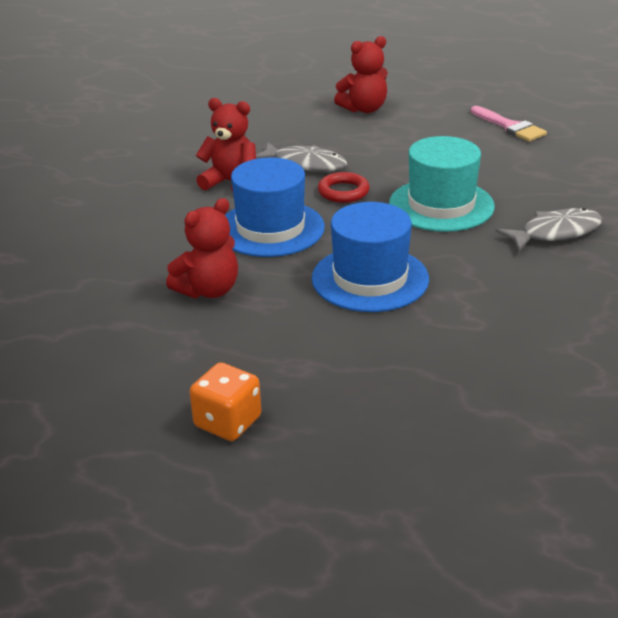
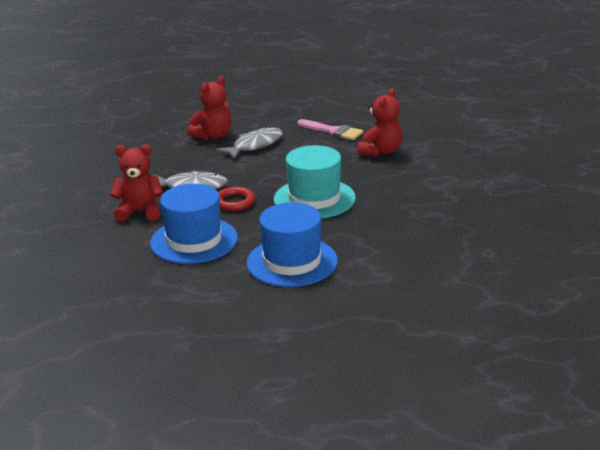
camera: 20 degrees left, 5 degrees down
red teddy bear [166,198,238,299] -> red teddy bear moved to [358,88,403,156]
orange dice [190,362,261,441] -> none
grey fish [496,208,603,251] -> grey fish moved to [216,127,283,160]

